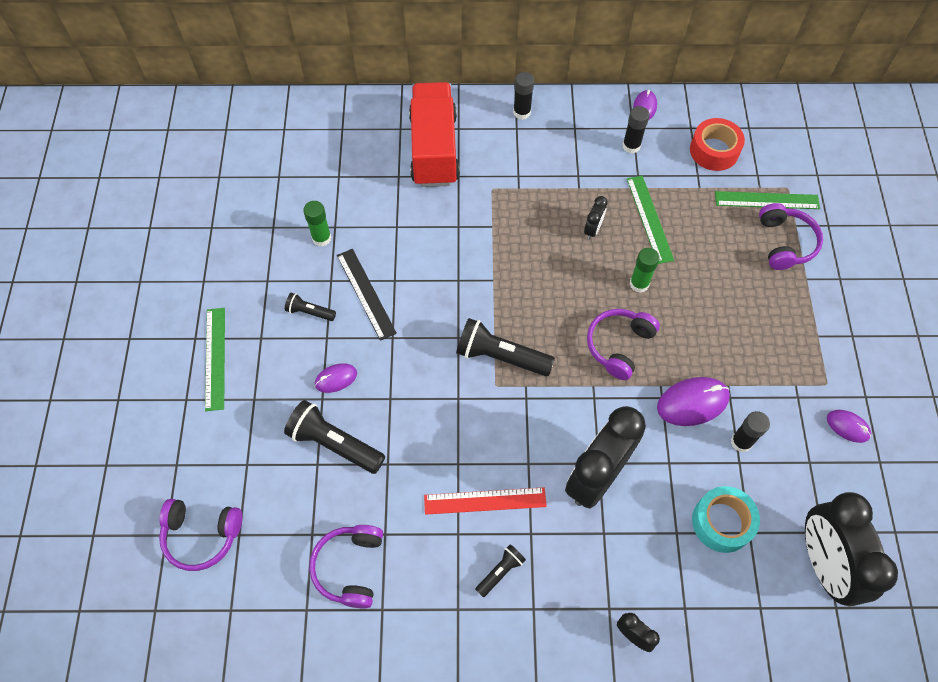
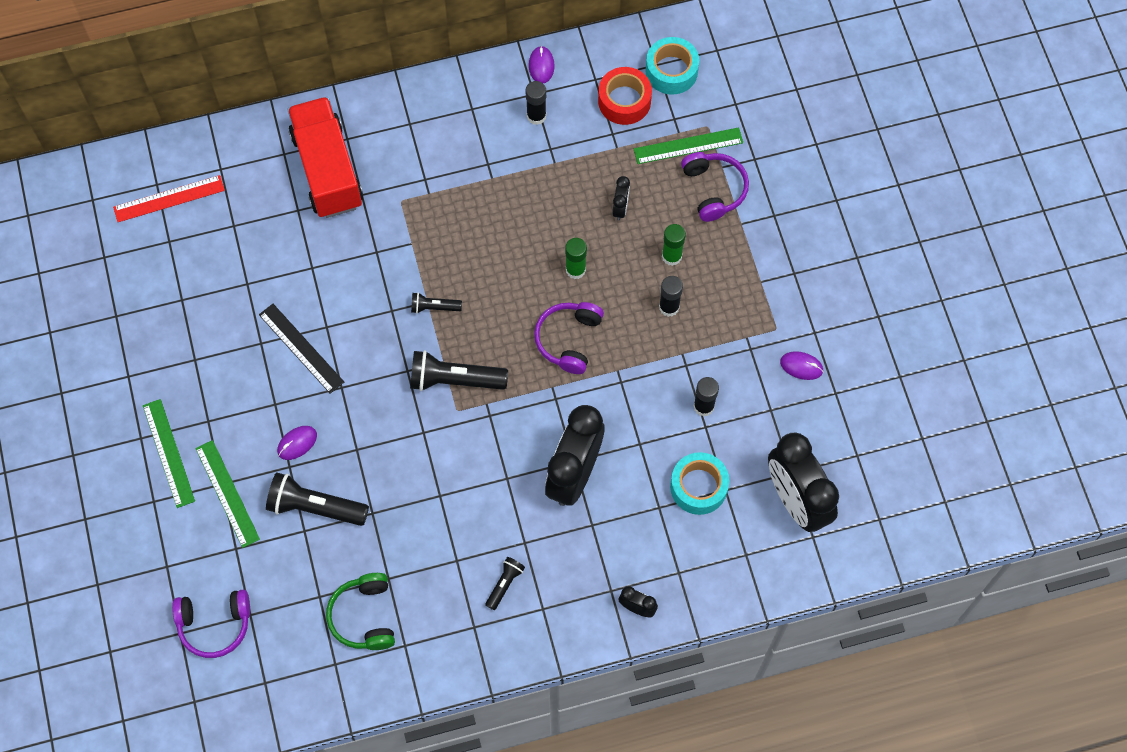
camera: 15 degrees left, 5 degrees up
black flashlight [285,293,336,321] -> black flashlight moved to [411,292,462,314]
green glue stick [303,201,331,247] -> green glue stick moved to [662,224,686,266]
purple headphones [309,525,383,608] -> green headphones [326,573,395,650]
red ruler [424,487,547,515] -> red ruler moved to [113,175,225,222]
black glue stick [513,72,534,120] -> black glue stick moved to [659,276,683,317]
black clock [584,196,608,240] -> black clock moved to [613,176,630,221]
green ruler [627,176,674,264] -> green ruler moved to [195,440,260,548]
purple mouse [657,377,730,426] -> none
none -> turquoise tape [645,37,699,95]

